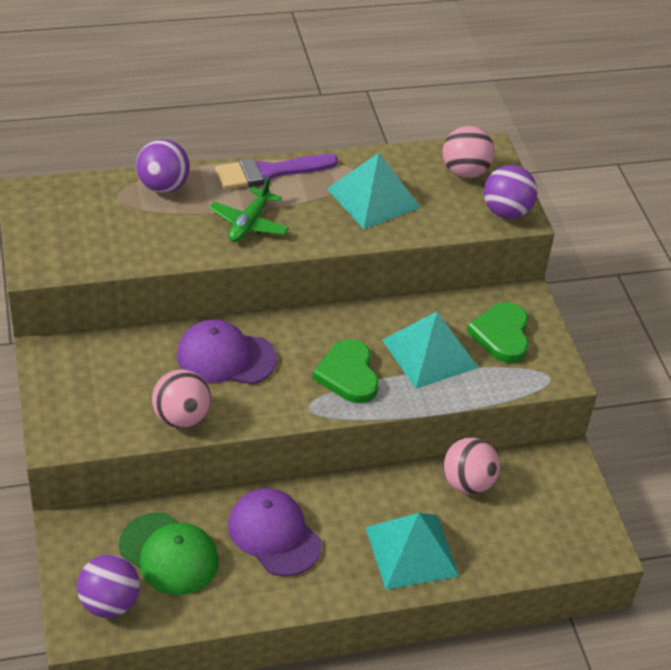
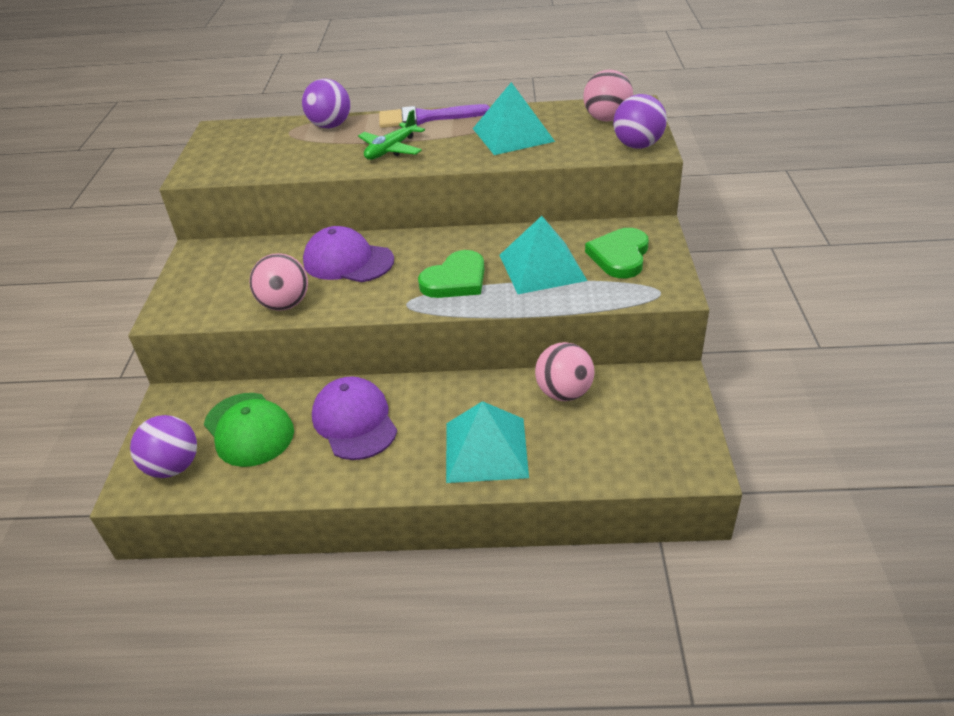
camera: 20 degrees right, 5 degrees down
green heart [312,339,379,403] -> green heart turned 135 degrees counterclockwise [418,250,484,298]

